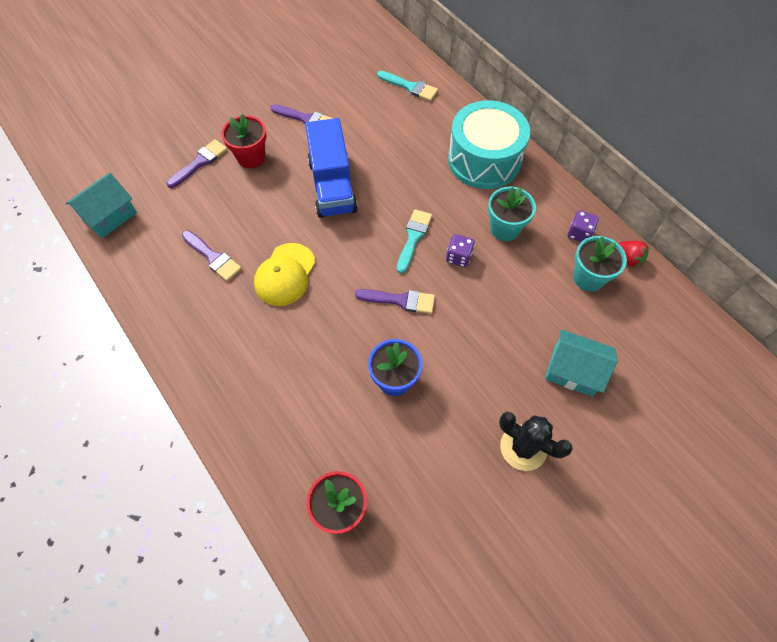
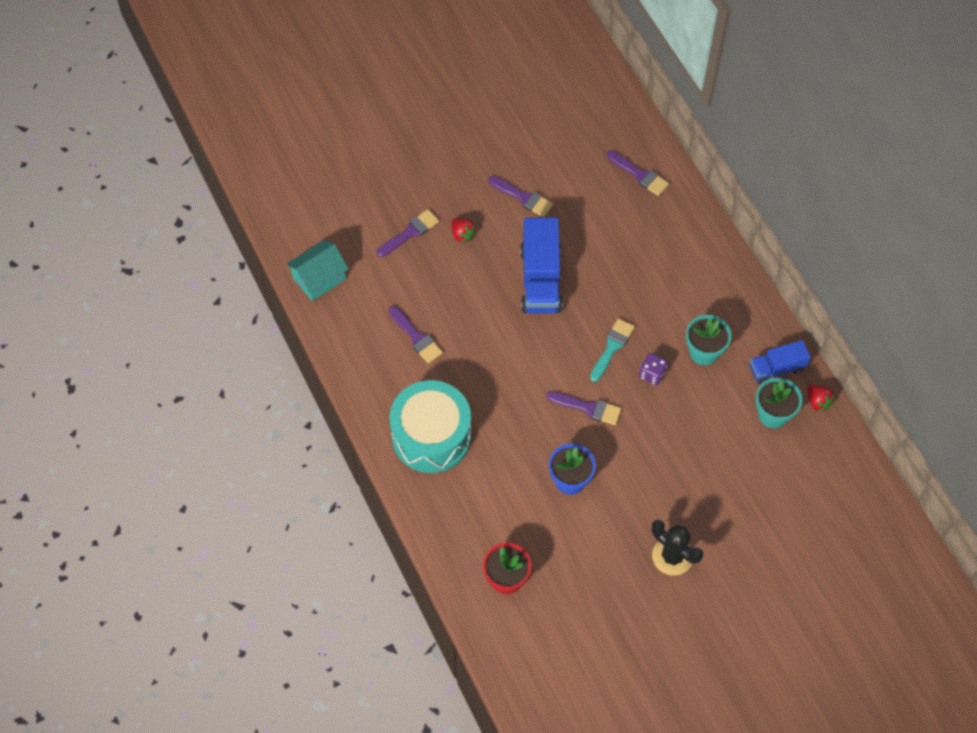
camera: 10 degrees right, 0 degrees up
red flower pot [221,114,267,168] -> red strawberry [451,218,477,243]
yellow cap [254,243,316,306] -> none
turquoise brush [377,71,438,101] -> purple brush [607,151,669,196]
turquoise drum [448,100,530,189] -> turquoise drum moved to [390,380,471,473]
turquoise house [545,329,618,397] -> none
purple dice [568,210,599,242] -> blue truck [750,340,811,384]

